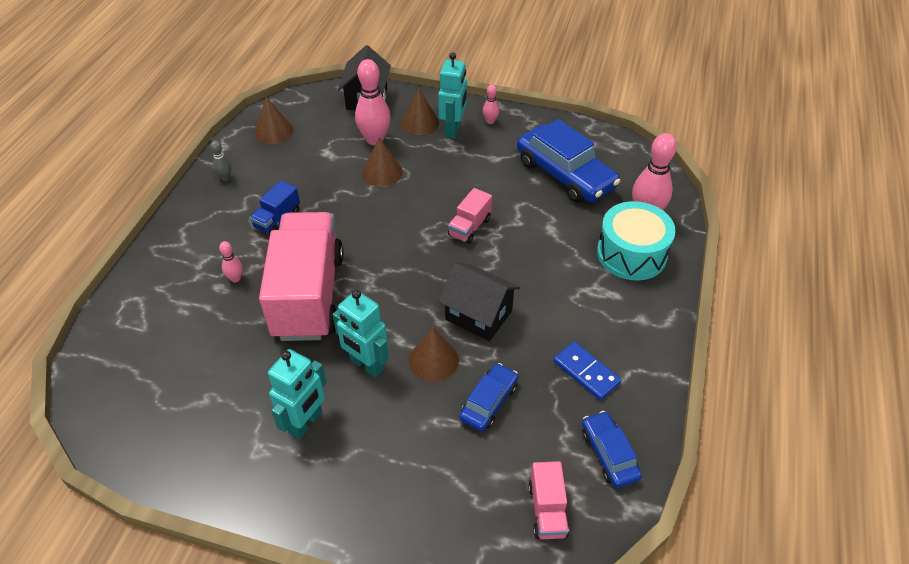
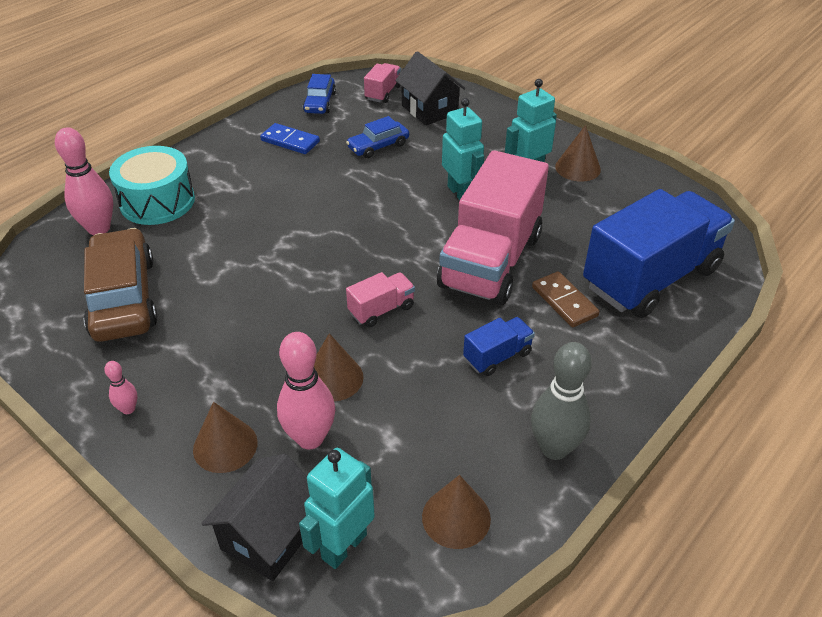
camera: 155 degrees left, 5 degrees down
grey bowling pin [210,141,231,181] -> grey bowling pin [531,342,592,460], size x2.06
pink bowling pin [219,241,243,282] -> brown domino [532,271,600,327]
brown cone [409,327,459,382] -> brown cone moved to [555,125,601,182]
turquoise robot [438,52,467,138] -> turquoise robot moved to [299,448,375,569]
black house [438,263,520,341] -> black house moved to [395,51,466,125]
pink truck [448,188,492,244] -> pink truck moved to [346,272,415,327]
blue car [517,119,620,203] -> brown car [84,228,157,342]
blue domino [553,341,622,400] -> blue domino turned 45 degrees counterclockwise [260,123,320,154]
none -> blue truck [583,189,735,318]

